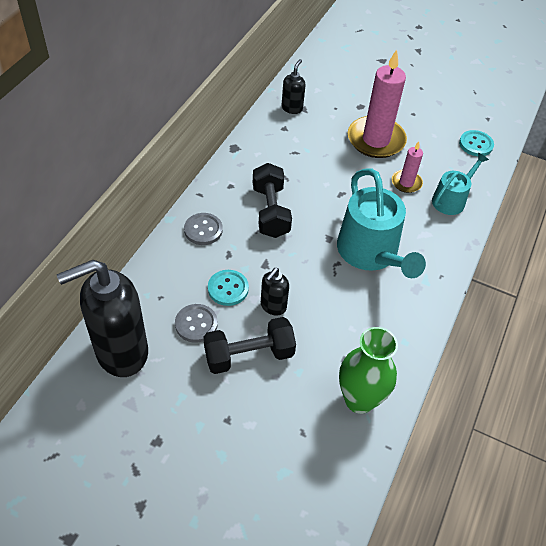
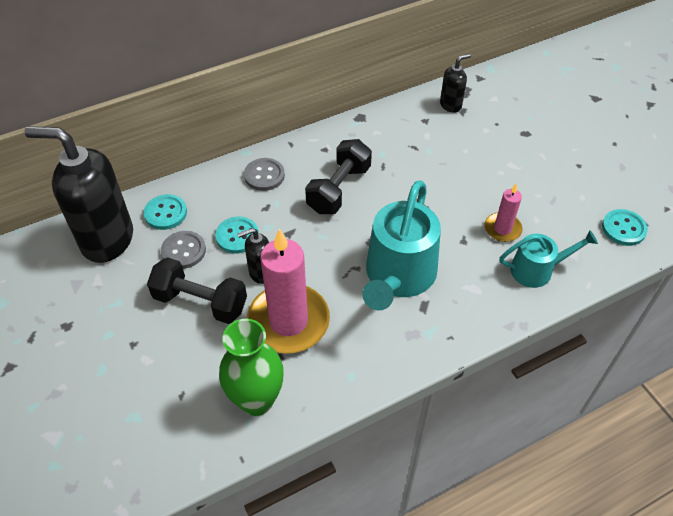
camera: 40 degrees right, 0 degrees up
pink candle [348,50,407,158] -> pink candle moved to [247,229,330,354]
none -> turquoise button [144,194,187,230]

